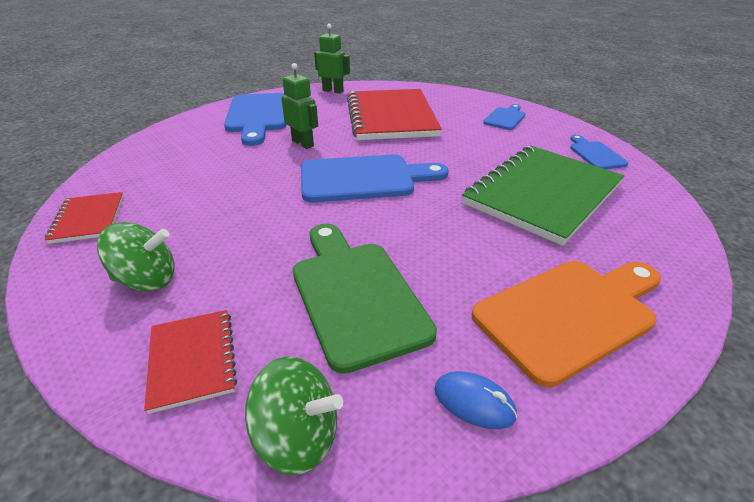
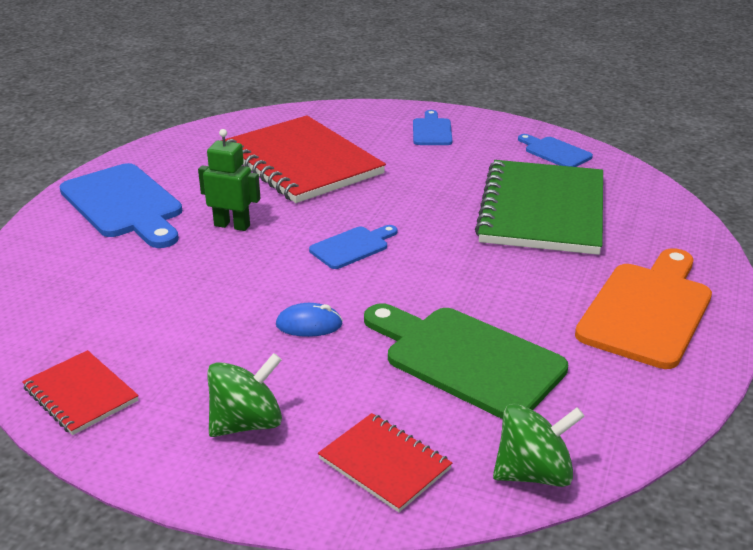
camera: 30 degrees left, 5 degrees down
blue cutting board [301,154,449,202] -> blue cutting board [309,225,398,269], size x0.52
green robot [314,24,350,94] -> none
blue mouse [434,371,518,429] -> blue mouse moved to [276,303,343,337]

